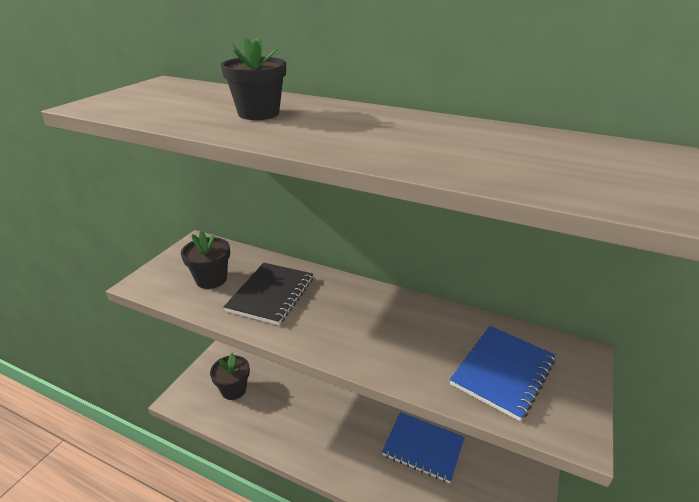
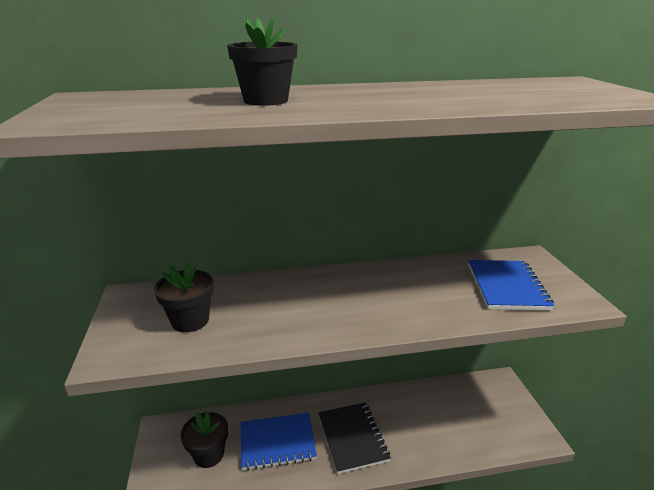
camera: 35 degrees left, 5 degrees down
black notebook [224,263,313,325] -> black notebook moved to [318,402,391,474]
blue notebook [382,412,465,483] -> blue notebook moved to [241,413,317,471]

